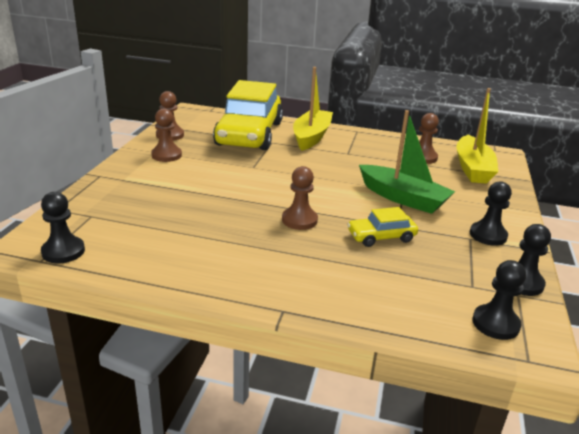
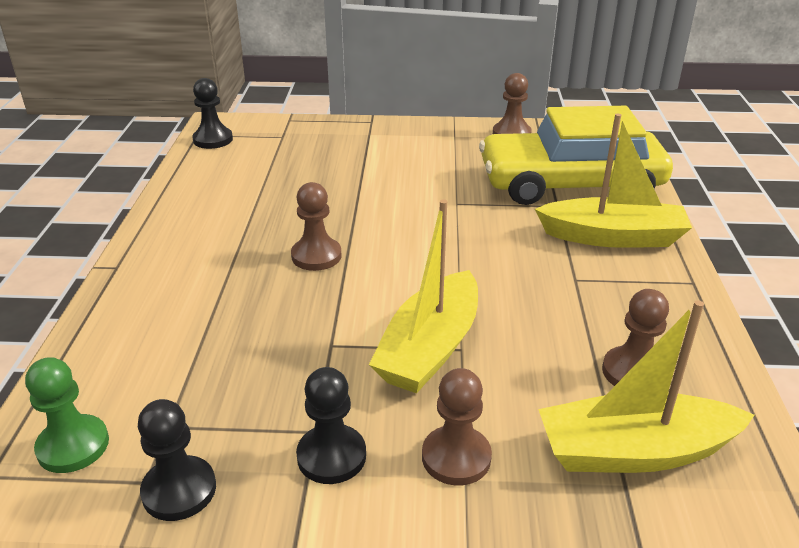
camera: 80 degrees right, 5 degrees up
brown pawn [151,109,182,162] -> brown pawn moved to [422,368,492,485]
yellow car [347,207,418,247] -> none
green boat [359,110,455,214] -> yellow boat [369,199,478,393]
black pawn [472,260,526,340] -> green pawn [25,357,109,473]

